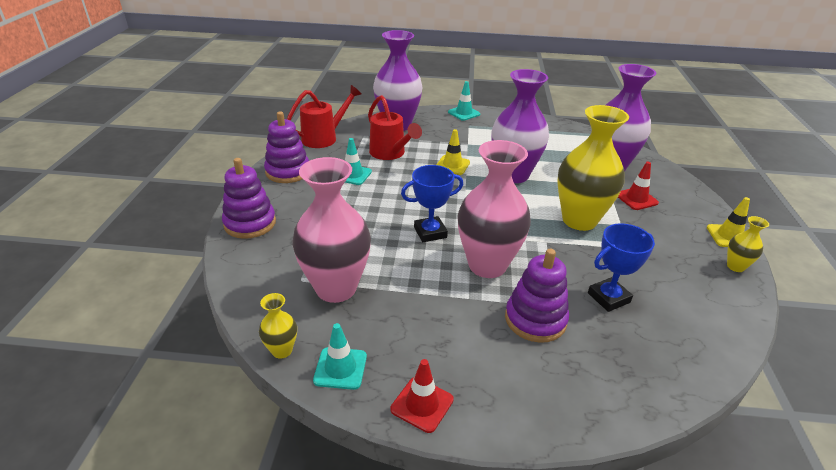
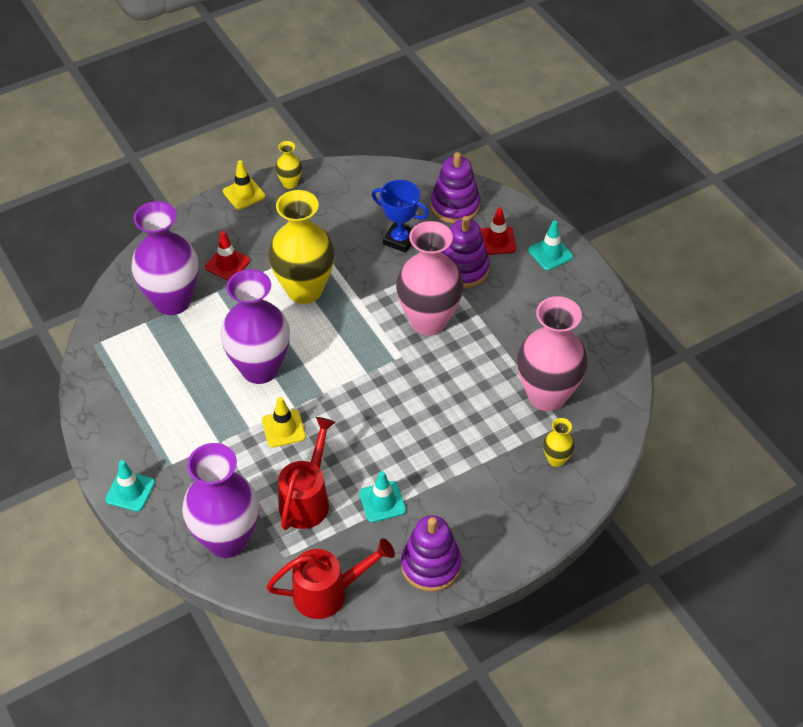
camera: 125 degrees left, 15 degrees up
purple stacking toy [222,158,276,239] -> purple stacking toy moved to [431,152,480,224]
yellow vase [259,293,297,359] -> yellow vase moved to [543,418,575,467]
red watering can [287,85,362,148] -> red watering can turned 150 degrees clockwise [266,538,395,619]
turquoise traffic cone [313,323,367,390] -> turquoise traffic cone moved to [528,220,573,271]
red traffic cone [391,359,454,433] -> red traffic cone moved to [481,207,516,255]
blue trophy [401,165,463,242] -> none

